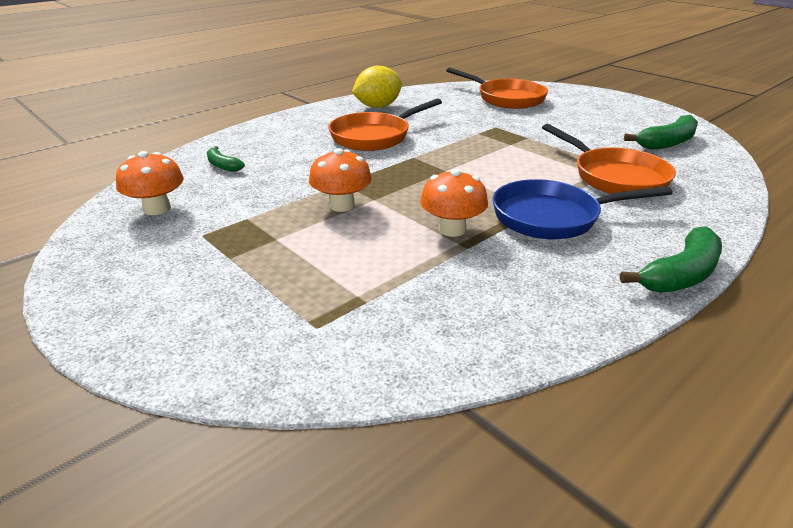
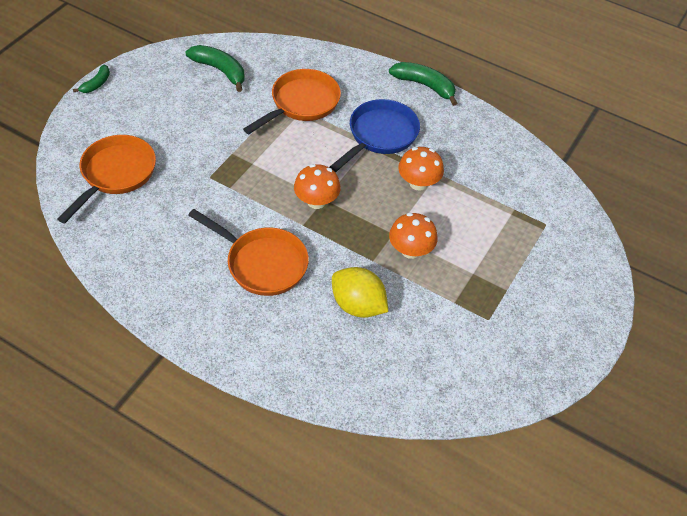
camera: 110 degrees left, 20 degrees up
orange mushroom [116,151,184,215] -> orange mushroom moved to [294,164,341,209]
green banana [207,146,245,172] -> green banana moved to [73,65,110,93]
yellow lemon [352,65,402,108] -> yellow lemon moved to [332,267,388,318]
blue pan [493,179,672,239] -> blue pan turned 120 degrees counterclockwise [329,99,420,172]

